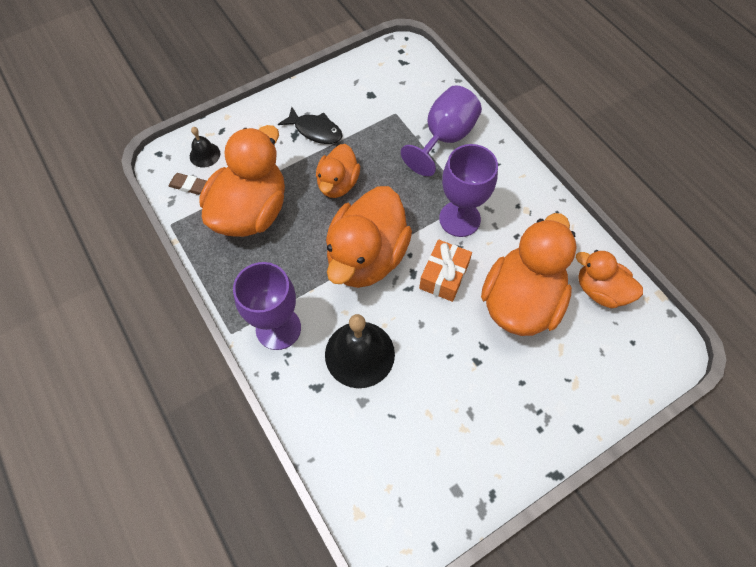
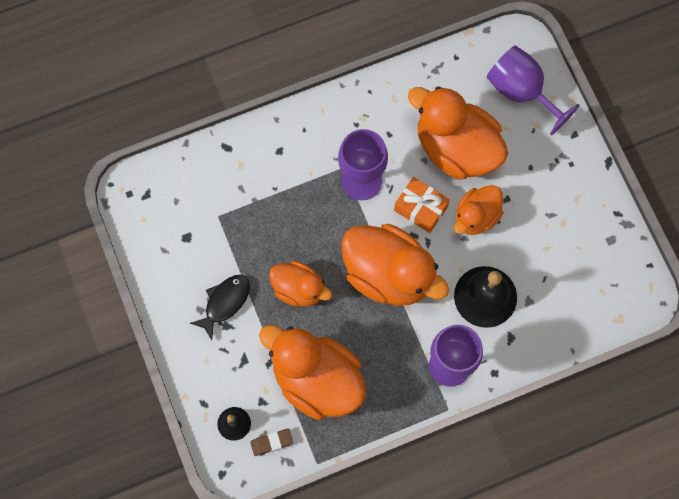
camera: 80 degrees left, 10 degrees up
brown eraser [169,173,207,195] -> brown eraser turned 45 degrees clockwise [250,429,293,456]
purple goblet [401,85,482,176] -> purple goblet moved to [487,45,580,135]
orange duck [576,250,643,308] -> orange duck moved to [454,185,503,235]

